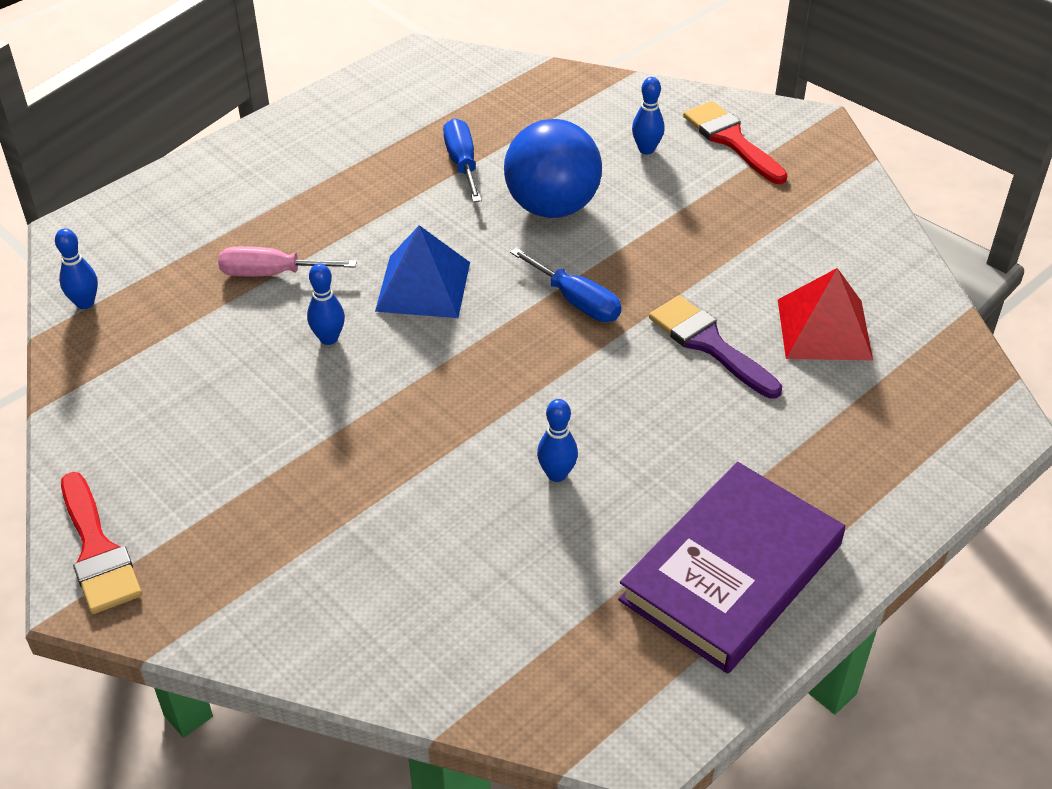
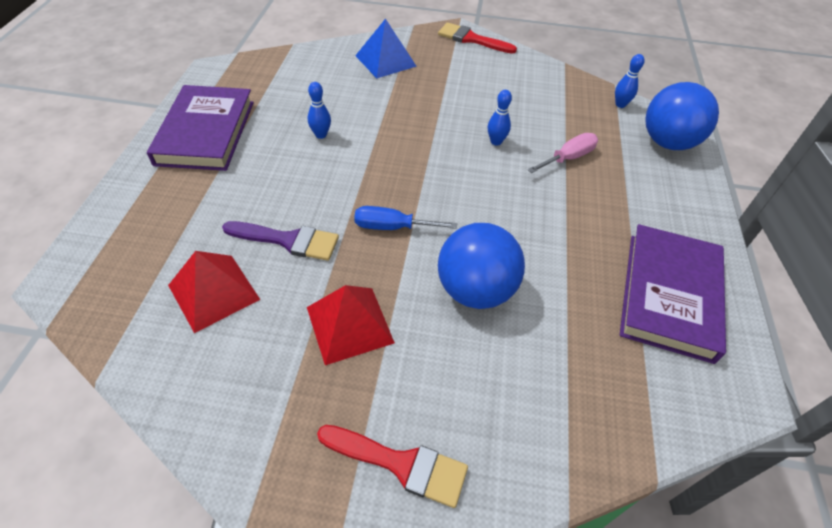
camera: 140 degrees right, 5 degrees up
blue pyramid [375,225,470,318] -> blue pyramid moved to [355,19,417,79]
blue screwdriver [443,118,482,202] -> none
blue bowling pin [632,77,664,154] -> none
none -> red pyramid [307,285,395,365]
none -> purple book [620,224,726,364]
none -> blue ball [645,82,719,150]

